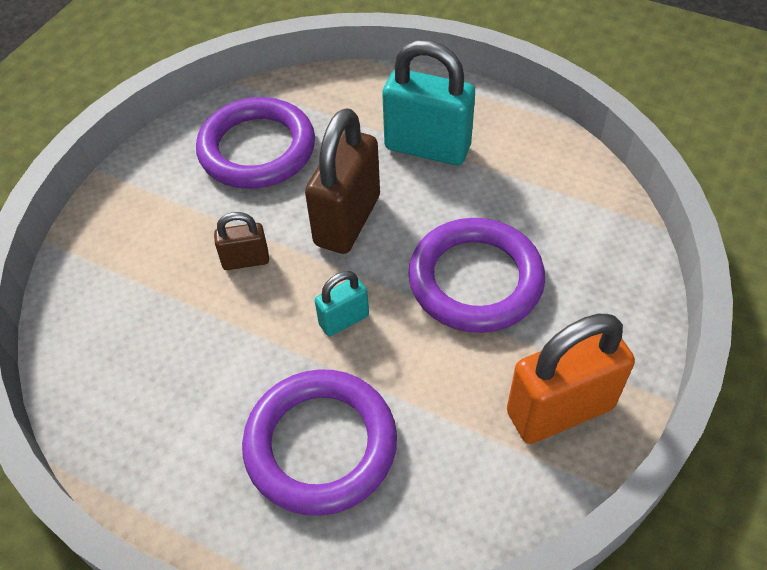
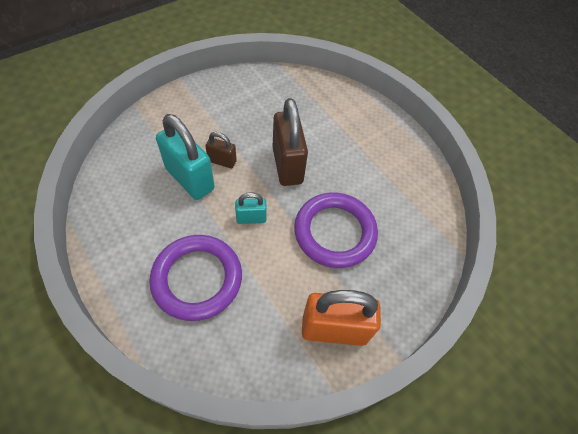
camera: 20 degrees right, 5 degrees up
purple ring [196,97,315,189] -> none
brown padlock [305,108,380,254] -> brown padlock turned 60 degrees counterclockwise [272,98,308,186]
turquoise padlock [382,40,475,165] -> turquoise padlock moved to [156,114,215,200]

